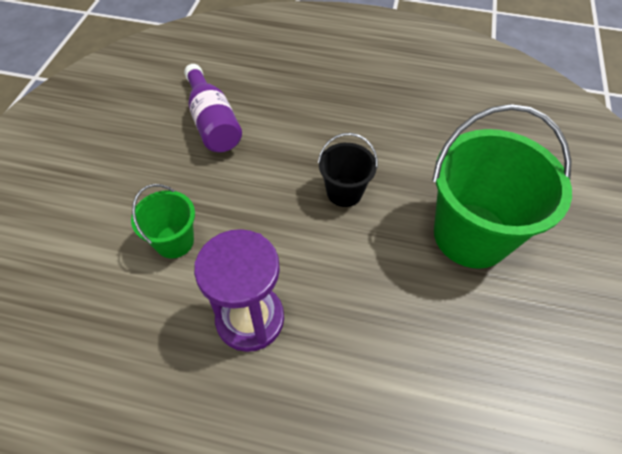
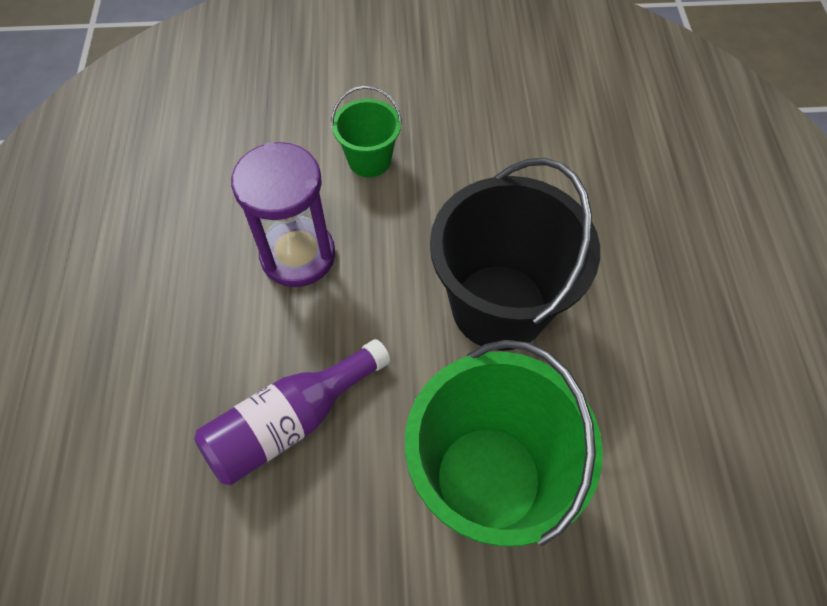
camera: 75 degrees right, 5 degrees up
purple bottle [184,64,242,152] -> purple bottle moved to [194,339,390,485]
black bucket [318,133,378,207] -> black bucket [430,158,600,351], size x1.99

